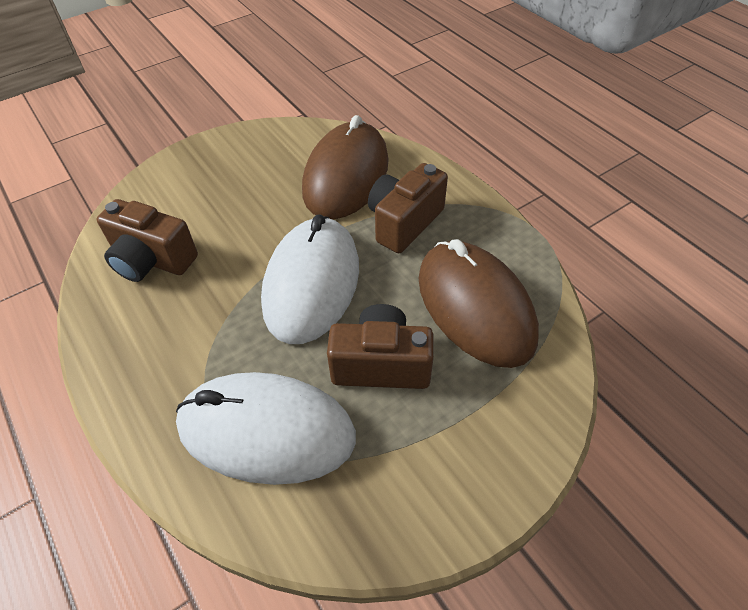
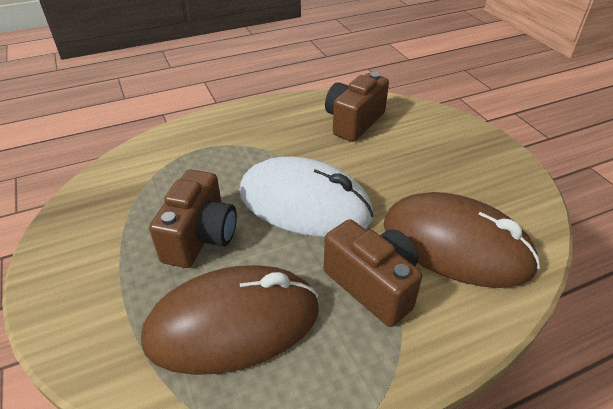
camera: 100 degrees right, 10 degrees down
white mouse [176,372,356,485] -> none

